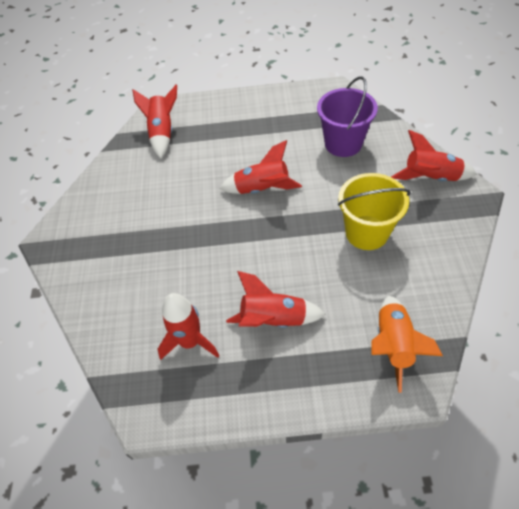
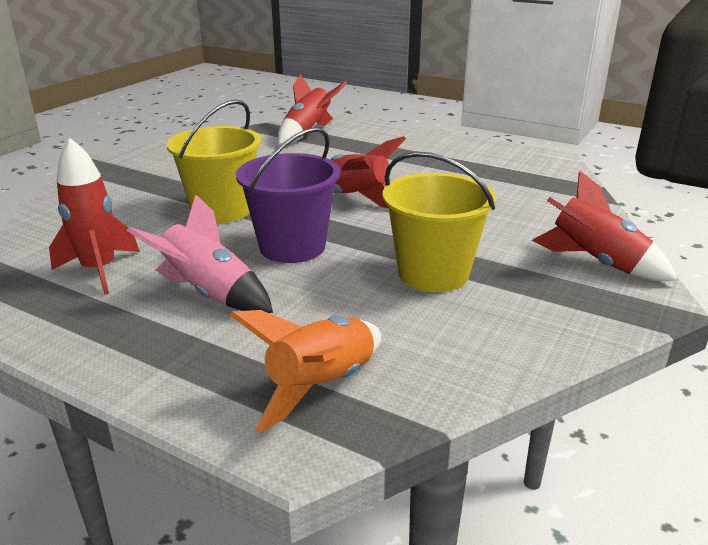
camera: 30 degrees right, 25 degrees down
red rocket [226,271,326,328] -> pink rocket [127,195,273,313]
purple bucket [317,76,378,157] -> purple bucket moved to [236,127,340,263]
none -> yellow bucket [166,99,261,223]

